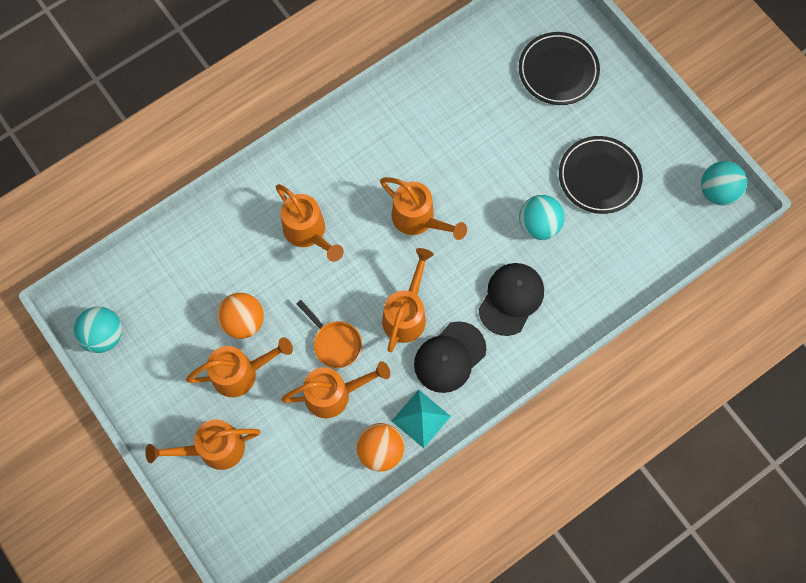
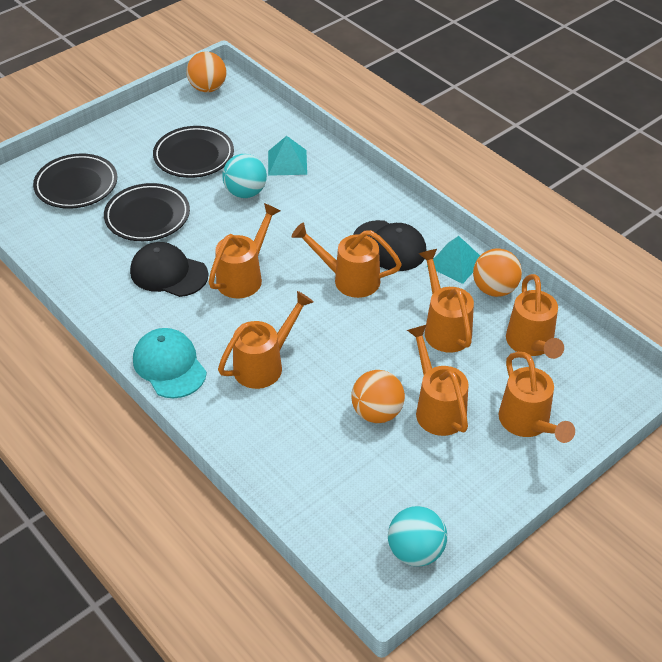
camera: 95 degrees left, 25 degrees down
orange pan [296,300,362,368] -> none
black cap [478,263,544,336] -> black cap moved to [130,242,209,297]
turquoise ball [701,161,748,206] -> orange ball [187,52,226,92]
none -> black plate [104,183,190,241]
none -> turquoise cap [133,328,207,398]
none -> turquoise pyramid [268,136,307,176]
none -> orange watering can [506,274,564,359]

